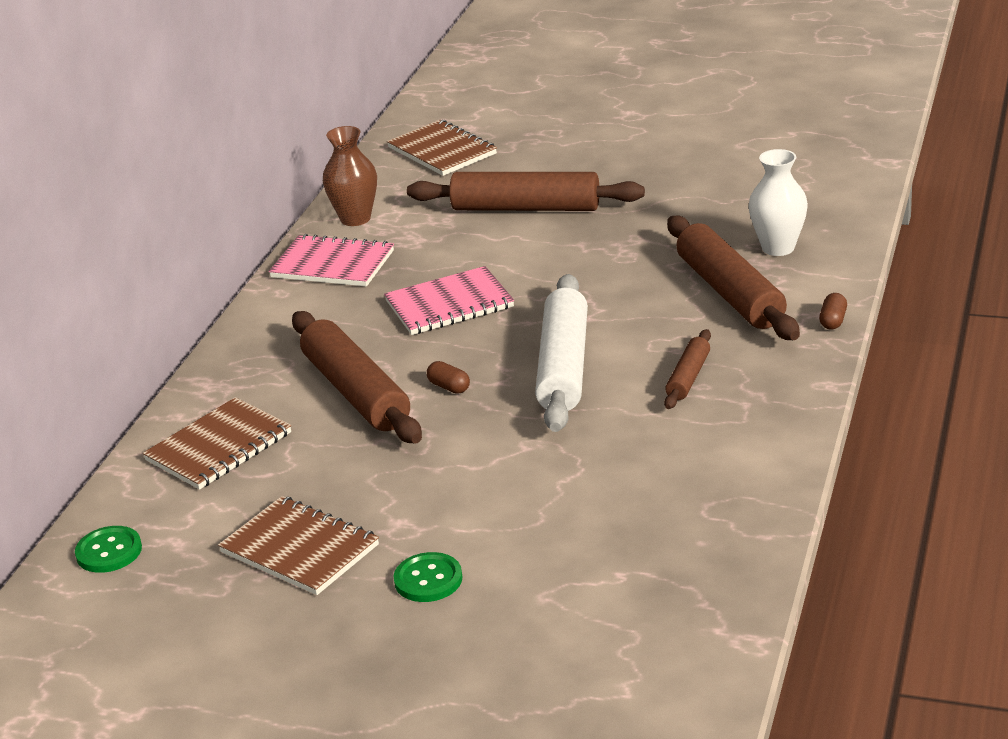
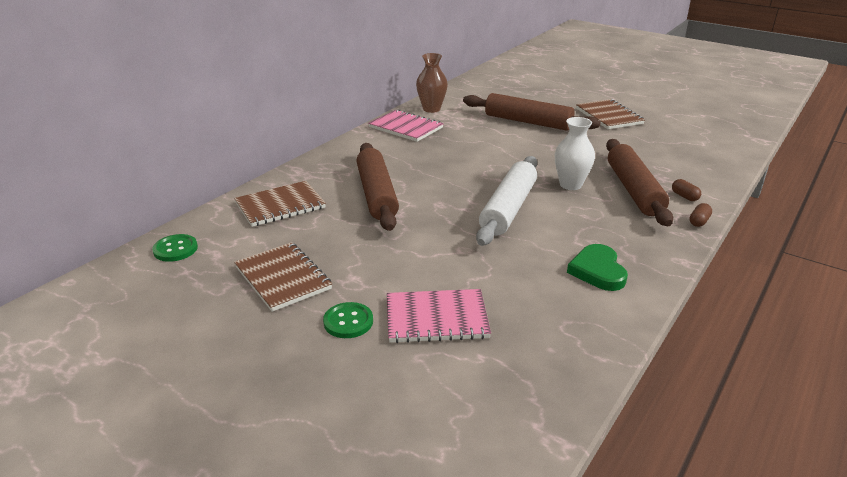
camera: 15 degrees right, 0 degrees up
pink notebook [384,266,514,335] -> pink notebook moved to [387,289,491,343]
brown notebook [387,120,497,176] -> brown notebook moved to [576,99,645,129]
brown capsule [427,361,470,394] -> brown capsule moved to [672,179,701,201]
brown rolling pin [664,329,711,409] -> none
white vase [748,149,808,256] -> white vase moved to [555,117,595,190]
none -> green heart [567,244,628,291]

